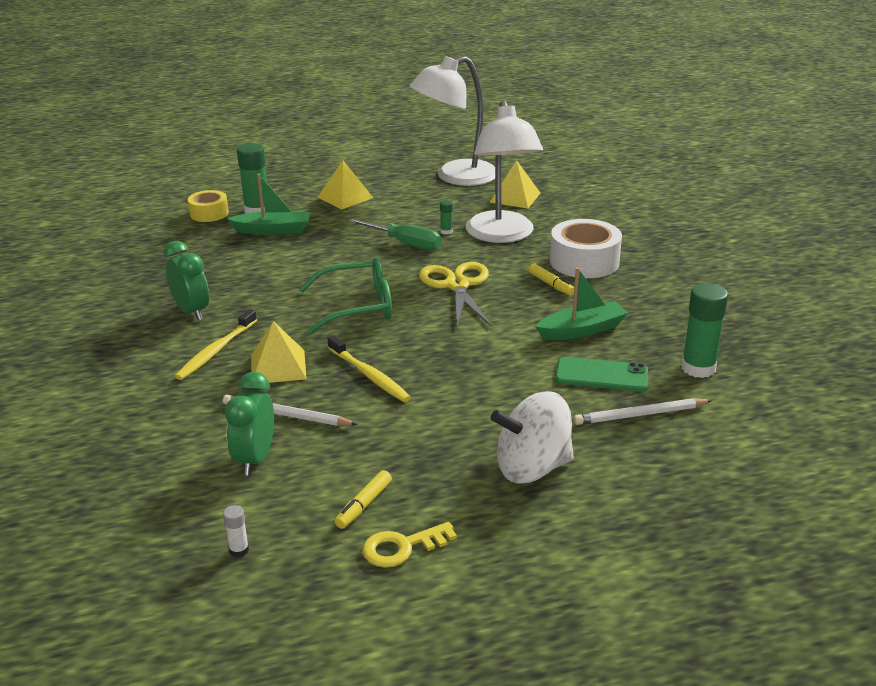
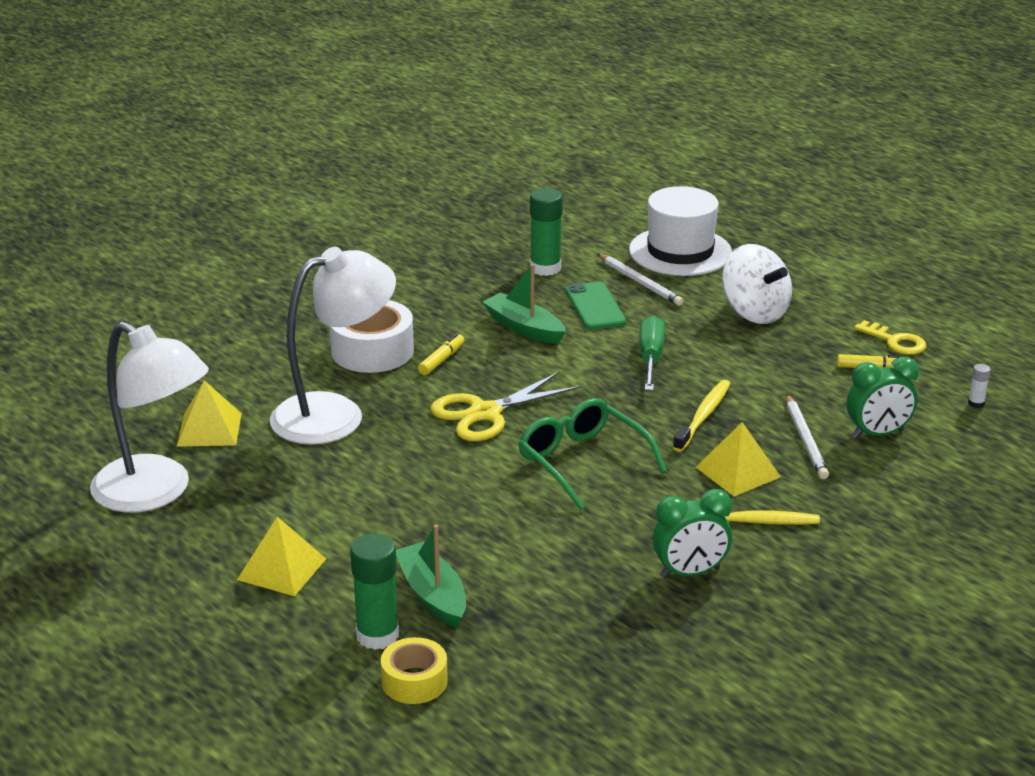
camera: 115 degrees left, 0 degrees up
green clock [163,241,209,321] -> green clock turned 135 degrees counterclockwise [653,489,732,579]
green screwdriver [349,218,441,250] -> green screwdriver moved to [639,316,665,391]
green glue stick [440,200,453,234] -> none
none -> white hat [629,186,732,276]

